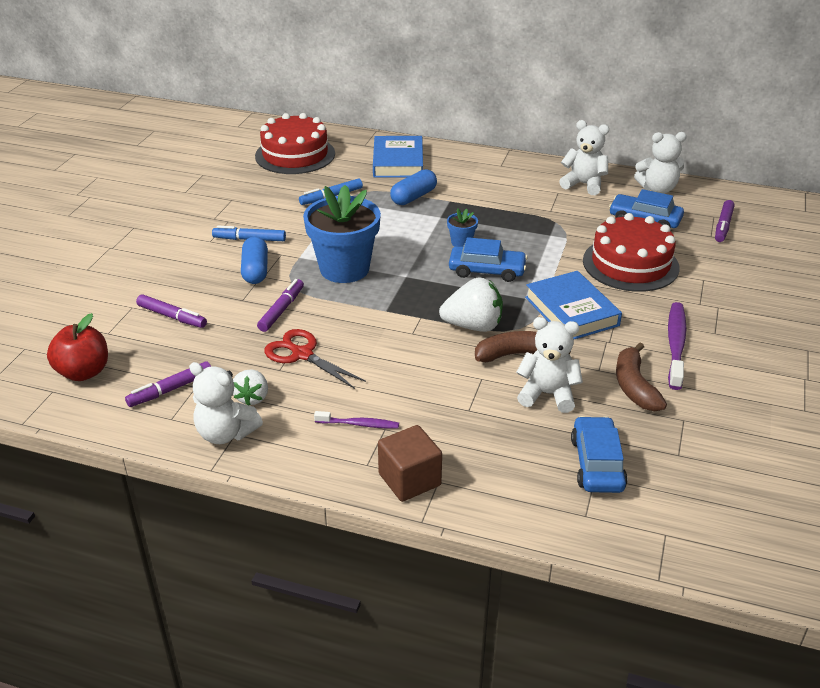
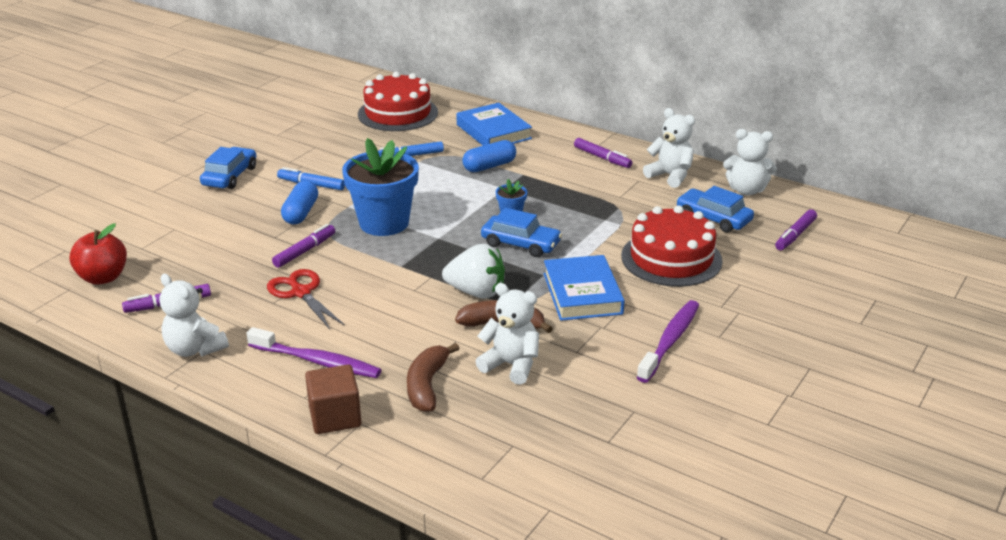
camera: 15 degrees right, 5 degrees down
purple marker [136,295,207,328] -> purple marker moved to [574,138,632,168]
white strawberry [233,369,268,405] -> none
purple toothbrush [314,411,399,428] -> purple toothbrush [247,327,381,378], size x1.76
blue book [373,136,423,178] -> blue book turned 45 degrees counterclockwise [456,103,532,146]
blue car [571,416,628,493] -> blue car moved to [200,147,256,189]
brown banana [616,343,667,411] -> brown banana moved to [407,343,460,412]

